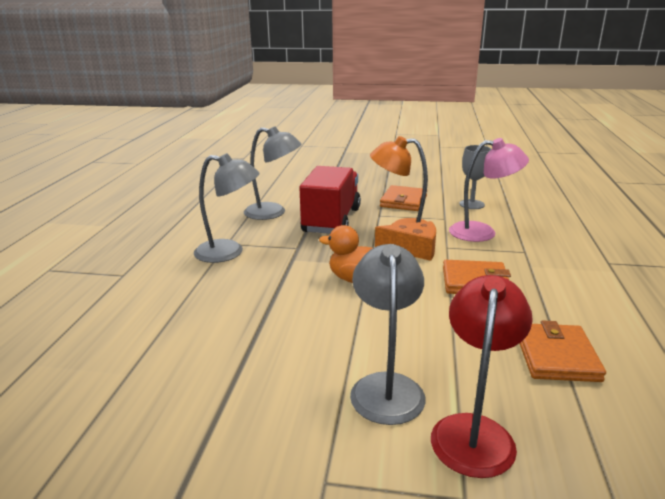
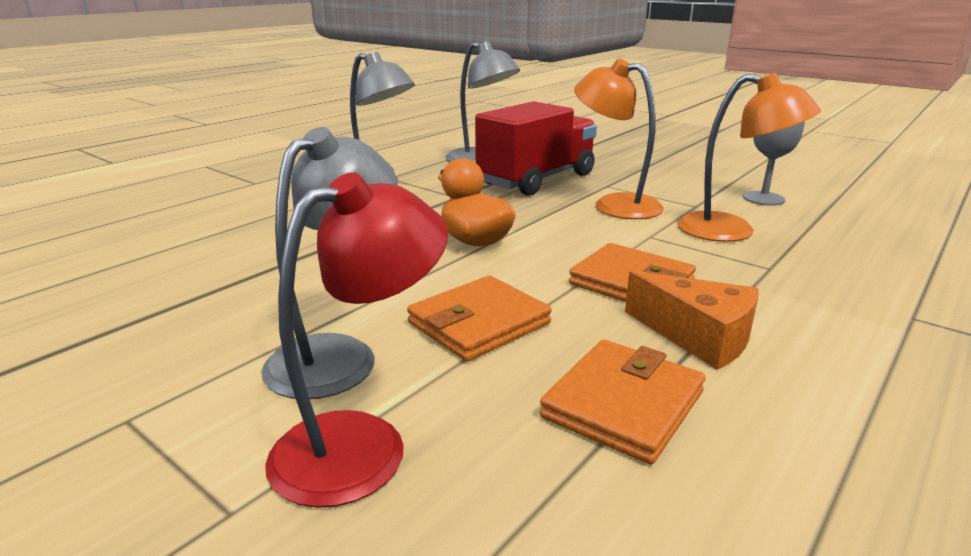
camera: 30 degrees right, 0 degrees up
orange cheese [375,221,436,261] -> orange cheese moved to [625,270,759,370]
orange wallet [380,185,427,211] -> orange wallet moved to [407,276,552,361]
pink lamp [449,138,529,242] -> orange lamp [677,73,821,242]

